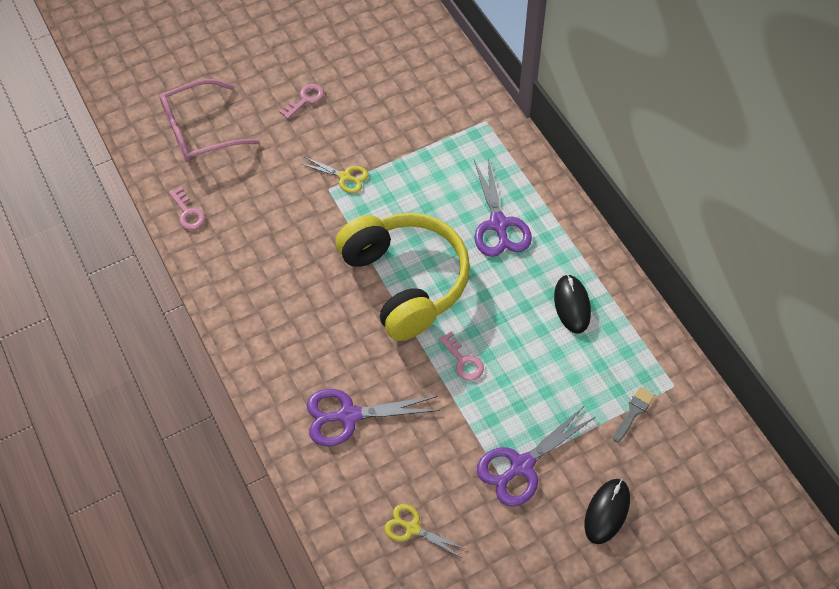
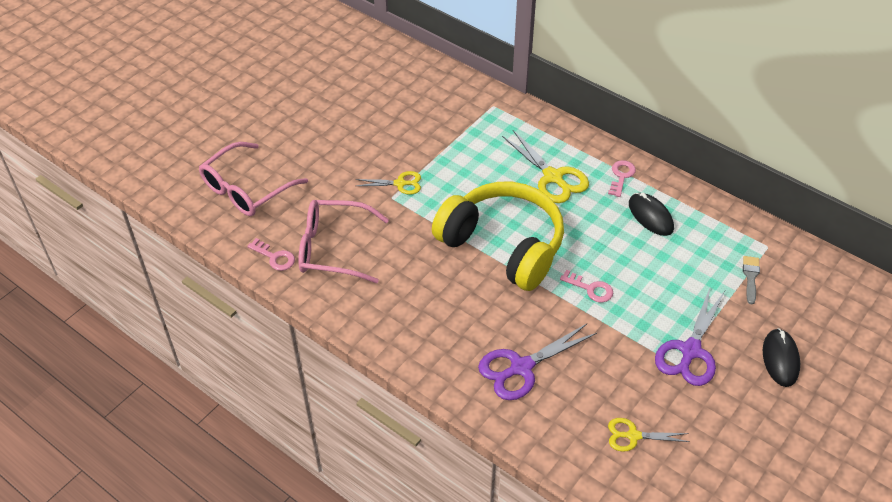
camera: 25 degrees left, 10 degrees down
pink key [279,84,324,119] -> pink key moved to [608,160,636,197]
purple scissors [474,158,532,257] -> yellow scissors [502,130,589,203]
none -> pink glasses [298,200,389,283]

